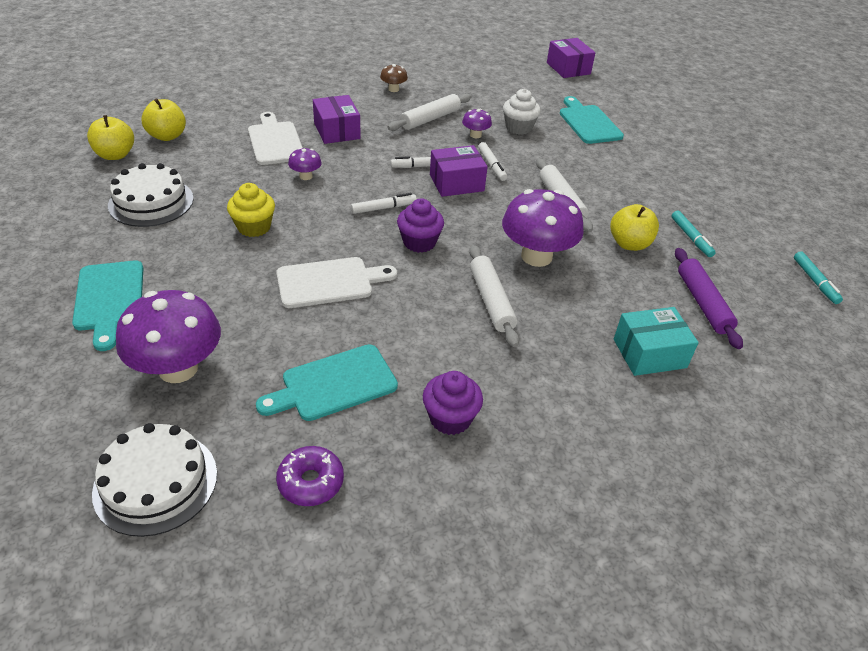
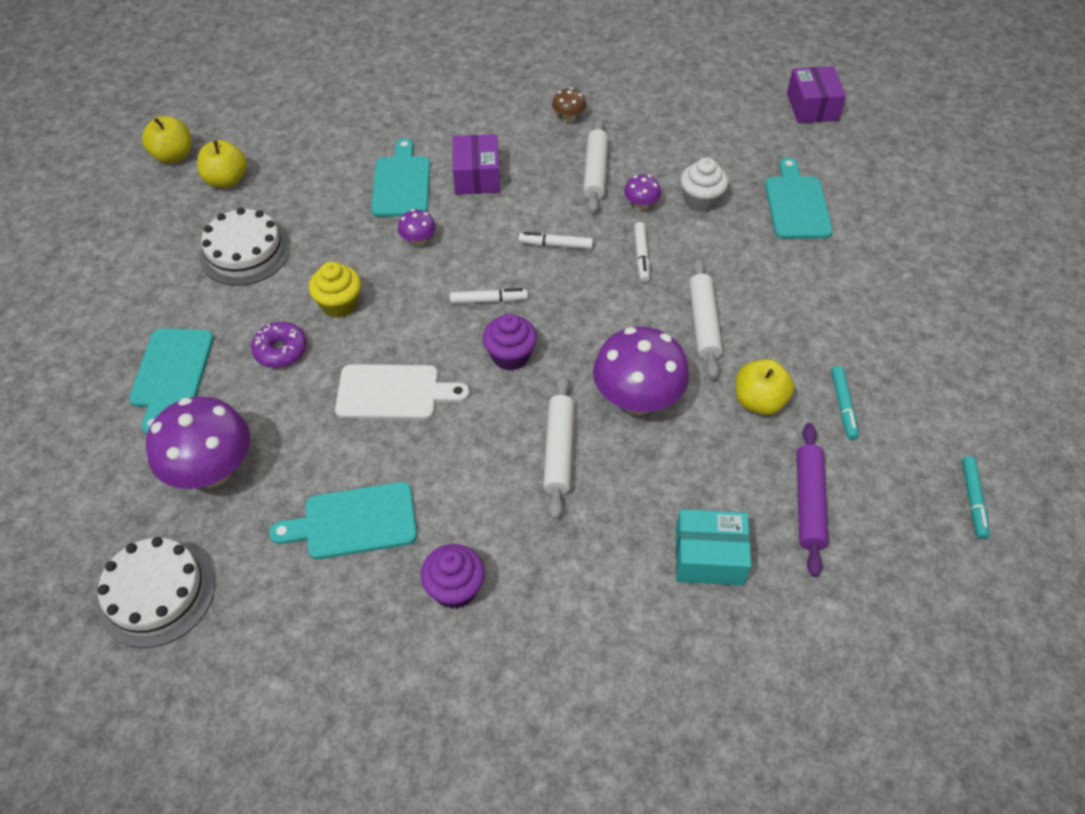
camera: 20 degrees right, 10 degrees up
yellow apple [141,98,186,141] -> yellow apple moved to [142,116,191,164]
white cutting board [248,112,303,165] -> turquoise cutting board [371,138,430,217]
purple donut [276,446,344,506] -> purple donut moved to [251,322,307,368]
white rolling pin [387,93,472,131] -> white rolling pin turned 60 degrees counterclockwise [583,119,608,213]
purple box [430,145,488,197] -> none

